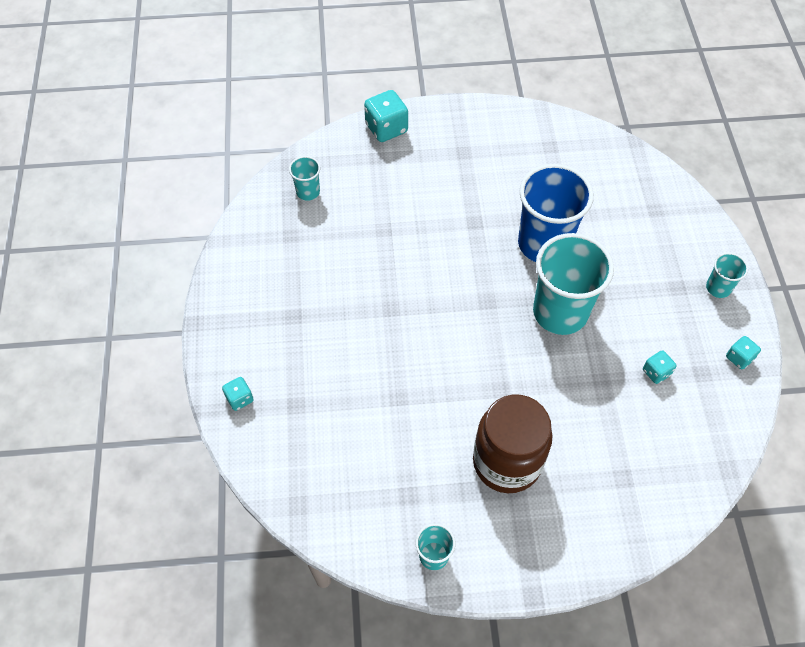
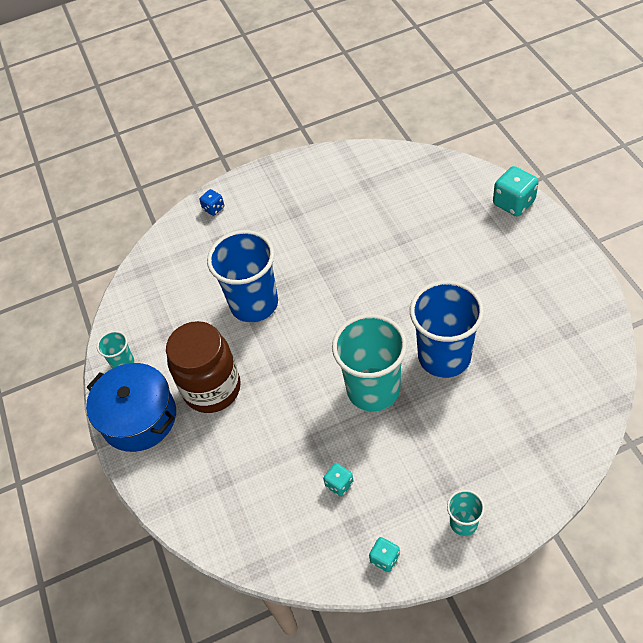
camera: 80 degrees right, 5 degrees down
turquoise dice [222,377,254,411] -> blue dice [199,189,224,216]
turquoise cup [289,156,320,201] -> none
none -> blue pot [86,363,176,452]
none -> blue cup [207,230,278,322]

